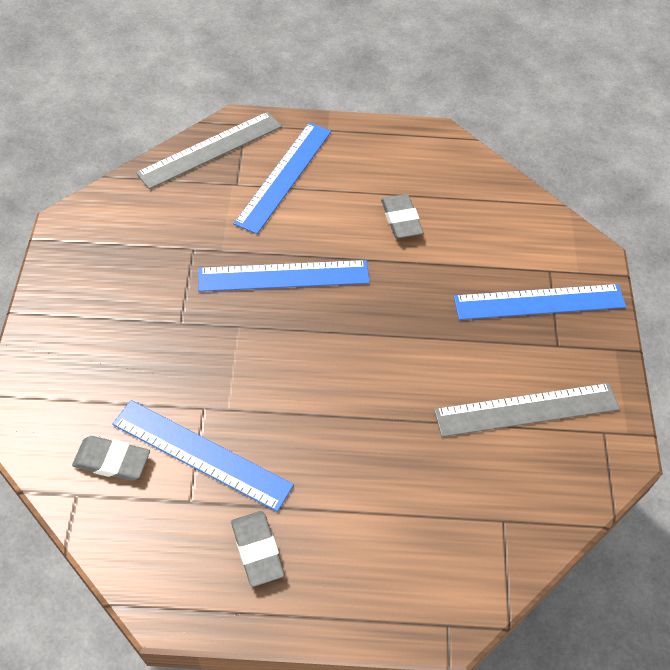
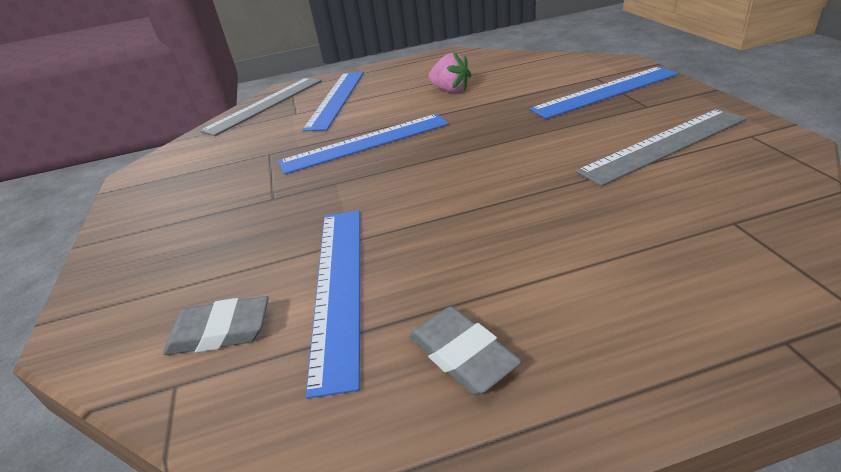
camera: 10 degrees left, 20 degrees down
blue ruler [112,400,294,512] -> blue ruler turned 75 degrees clockwise [305,210,360,399]
grey eraser [381,194,424,238] -> pink strawberry [429,52,471,93]

